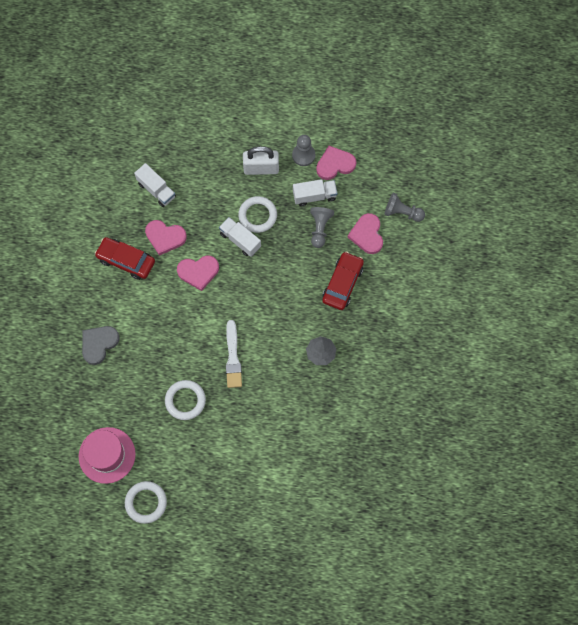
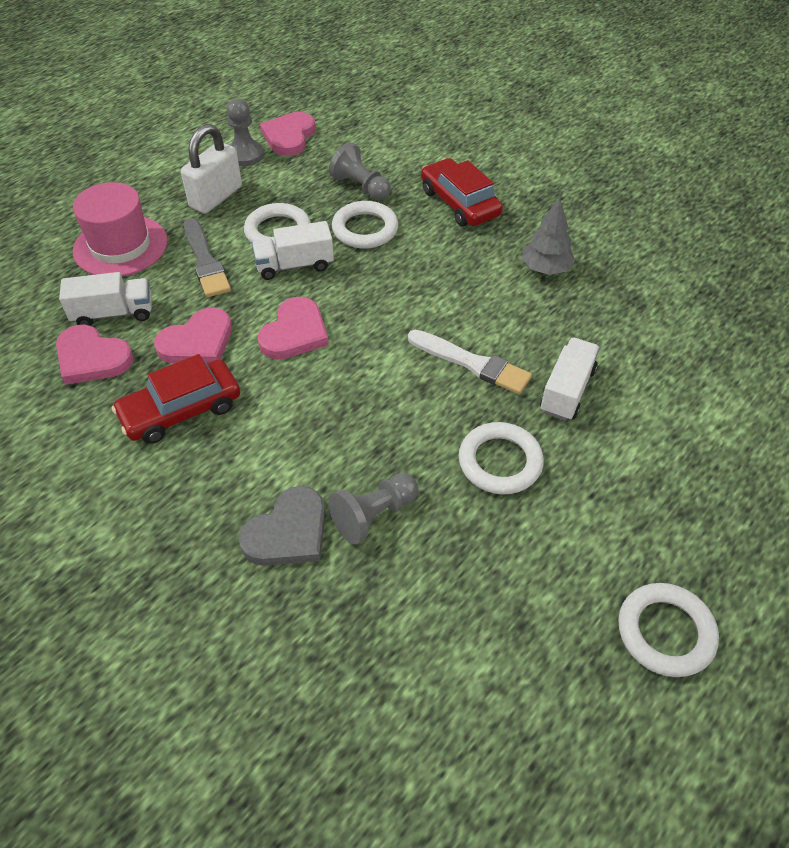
camera: 55 degrees left, 20 degrees down
pink hat [79,427,136,484] -> pink hat moved to [73,182,168,276]
grey heart [82,326,120,365] -> grey heart turned 120 degrees counterclockwise [239,486,325,566]
white truck [293,179,338,206] -> white truck moved to [540,337,600,421]
pink heart [348,213,383,254] -> pink heart moved to [56,324,134,385]
grey pawn [385,193,425,222] -> grey pawn moved to [328,473,418,544]
none -> grey brush [184,218,231,297]
none -> white ring [332,201,398,248]

